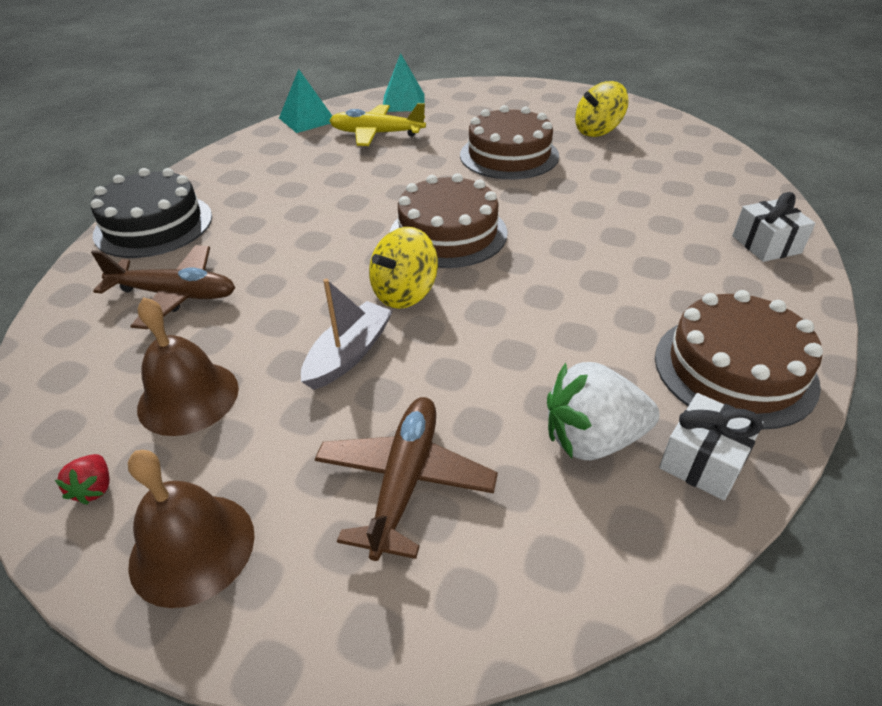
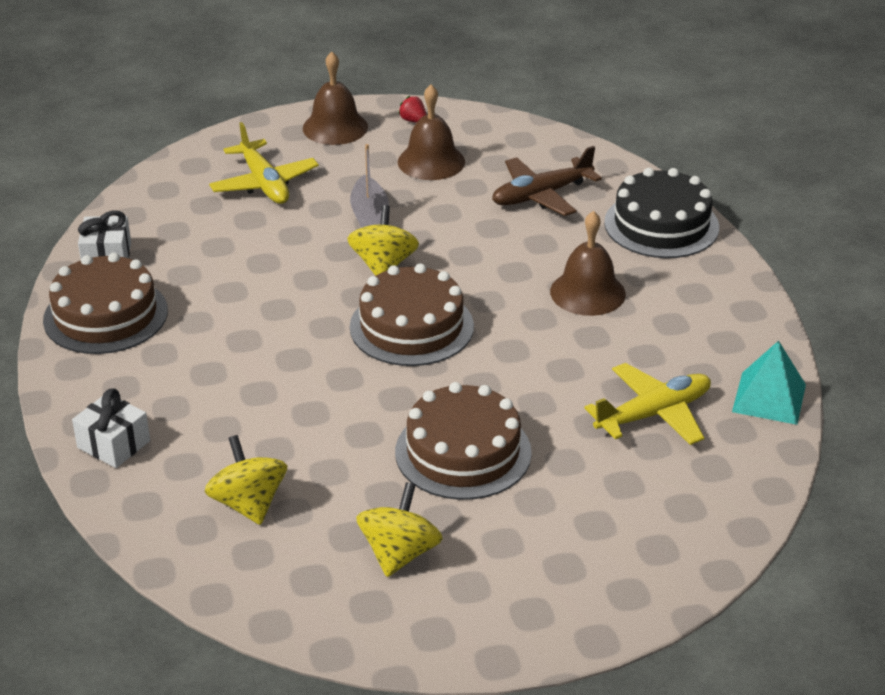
camera: 140 degrees right, 5 degrees down
brown plane [315,397,498,561] -> yellow plane [209,122,319,204]
turquoise pyramid [383,53,425,112] -> none
white strawberry [547,362,660,460] -> none
none -> yellow spinning top [205,435,287,525]
none -> brown bell [550,211,626,316]

